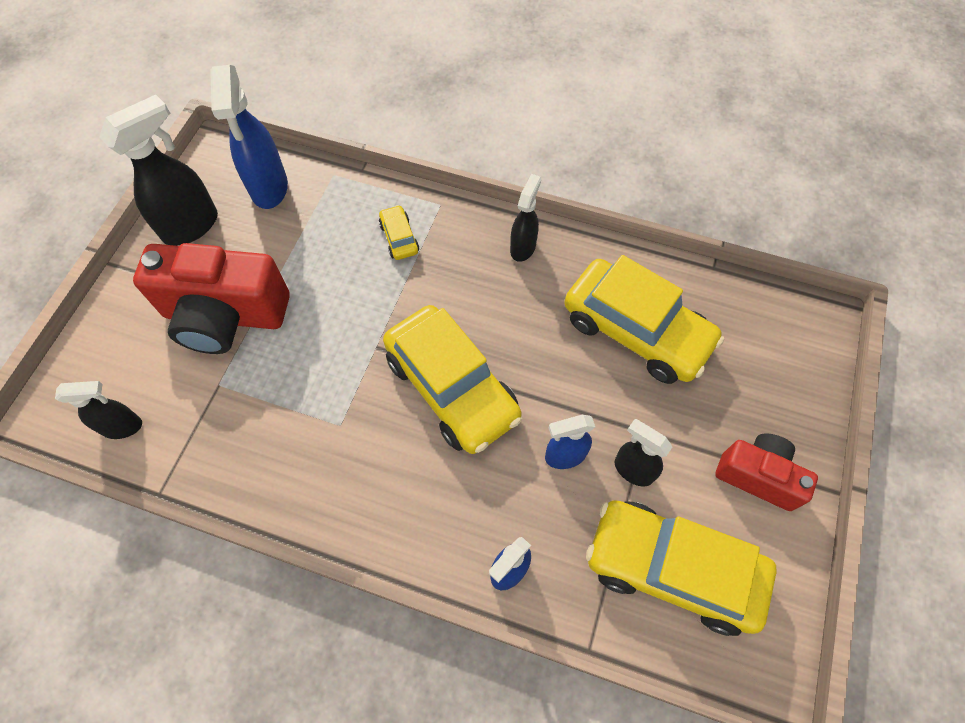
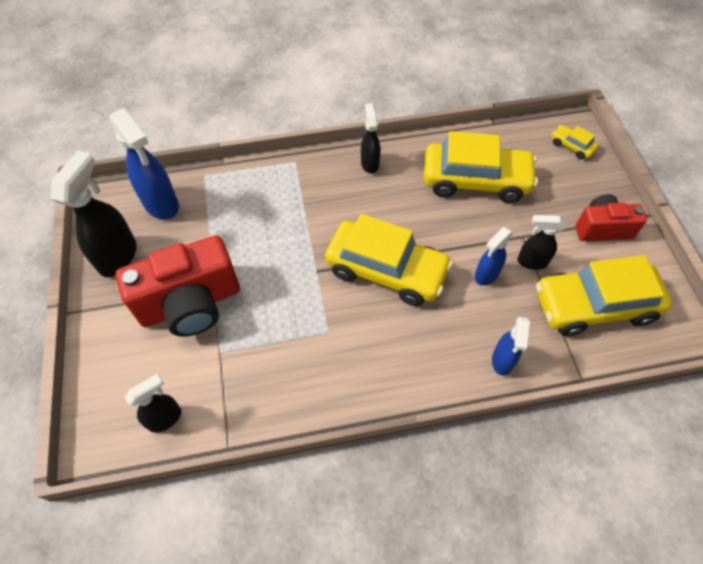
camera: 30 degrees left, 5 degrees down
yellow car [379,205,419,260] -> yellow car moved to [552,125,598,159]

